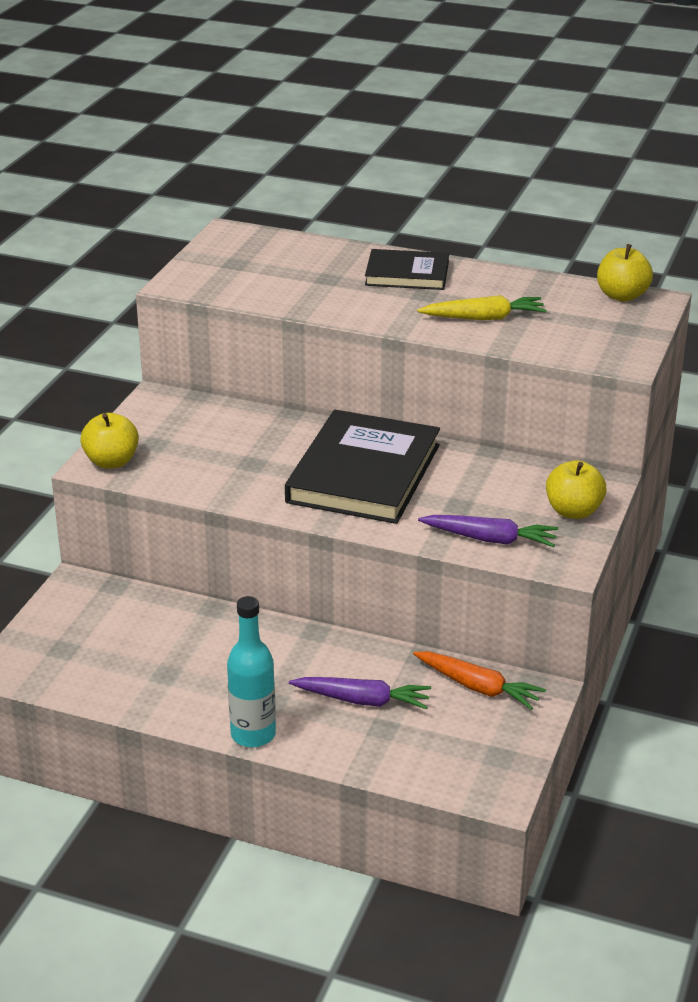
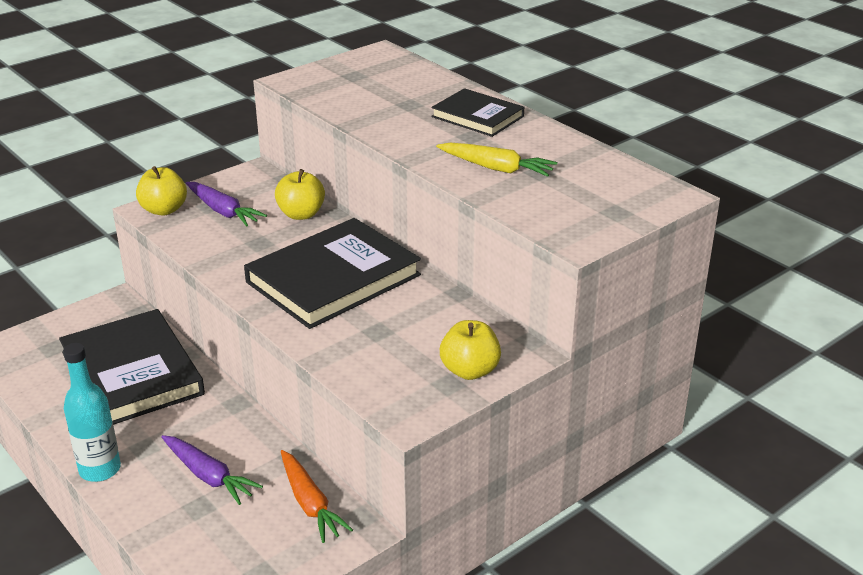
camera: 30 degrees right, 0 degrees up
purple carrot [418,515,558,547] -> purple carrot moved to [186,182,267,227]
yellow apple [597,244,653,302] -> yellow apple moved to [275,169,325,220]
none -> black book [59,309,205,425]

